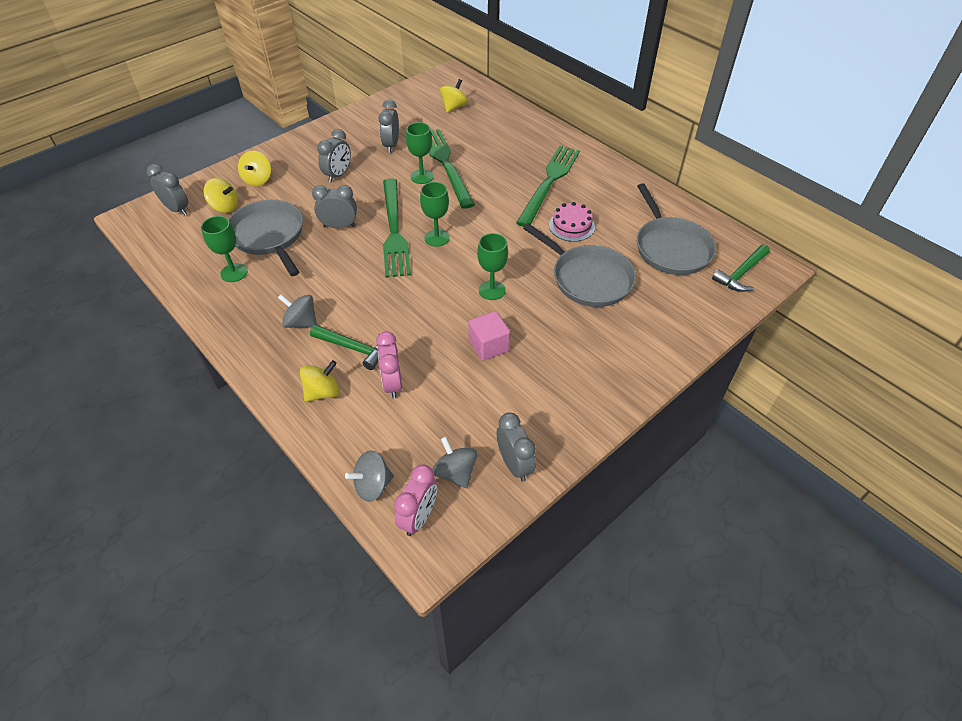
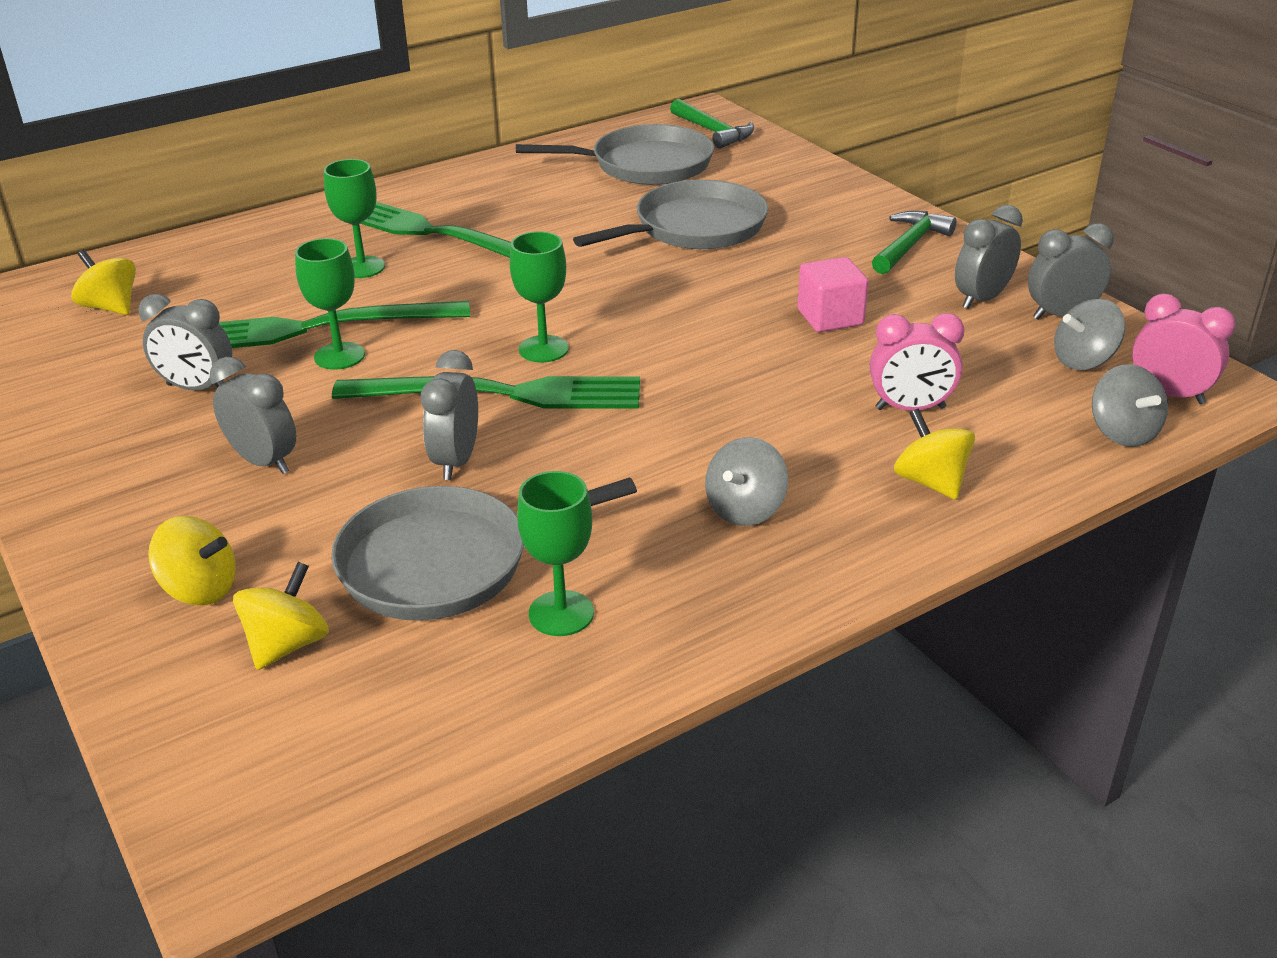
camera: 80 degrees left, 15 degrees down
grey clock [147,164,188,215] -> grey clock moved to [955,205,1023,309]
green hammer [310,324,380,370] -> green hammer moved to [872,211,956,274]
green goblet [477,233,508,300] -> green goblet moved to [324,159,385,278]
pink cake [549,202,595,242] -> none

